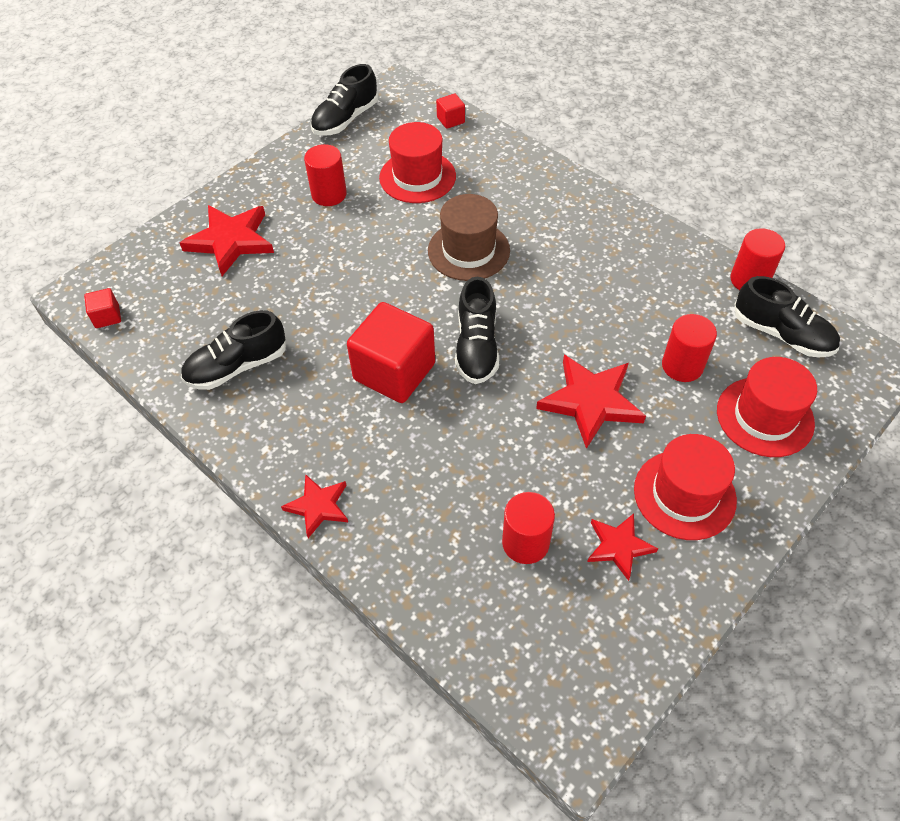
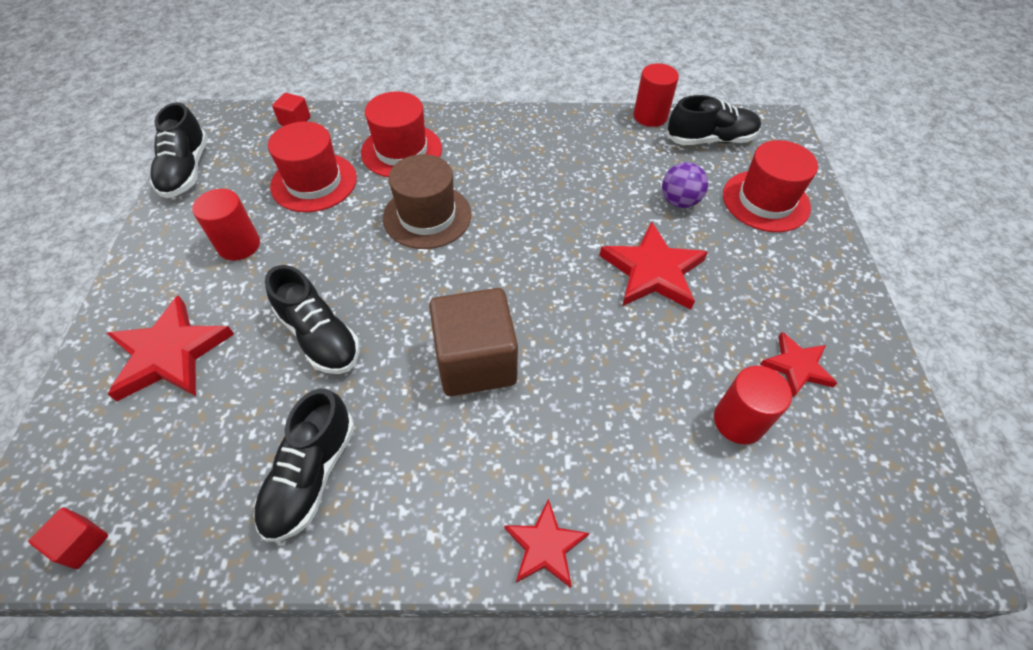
camera: 45 degrees left, 0 degrees up
red cube [347,302,435,403] -> brown cube [429,288,518,396]
black shoe [455,277,499,384] -> black shoe moved to [265,265,360,374]
red hat [634,434,737,540] -> red hat moved to [361,92,442,177]
red cylinder [662,314,717,382] -> purple ball [662,162,708,208]

